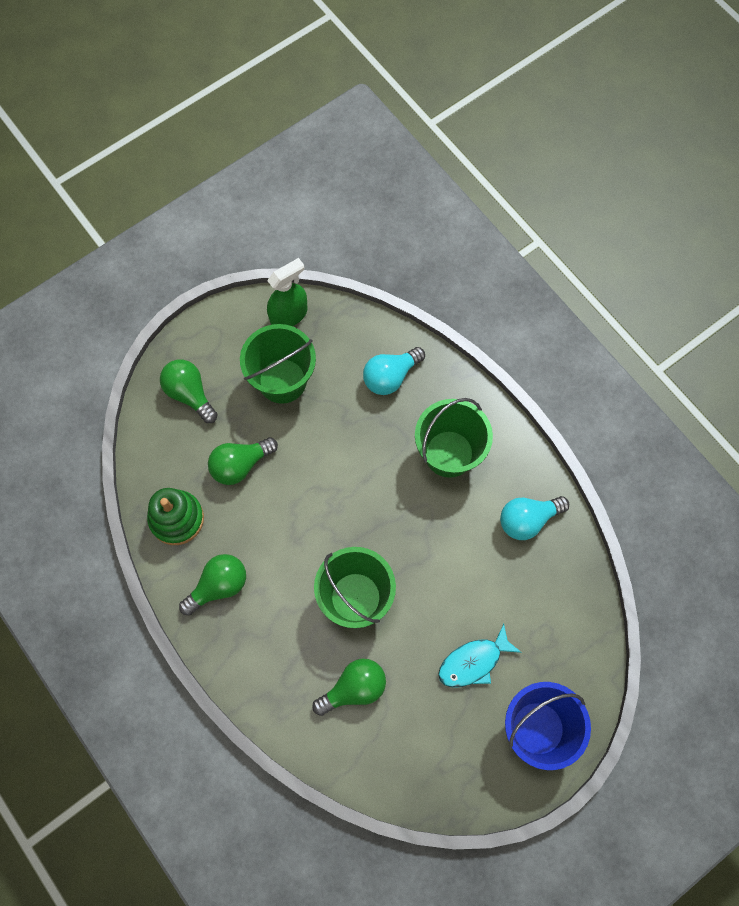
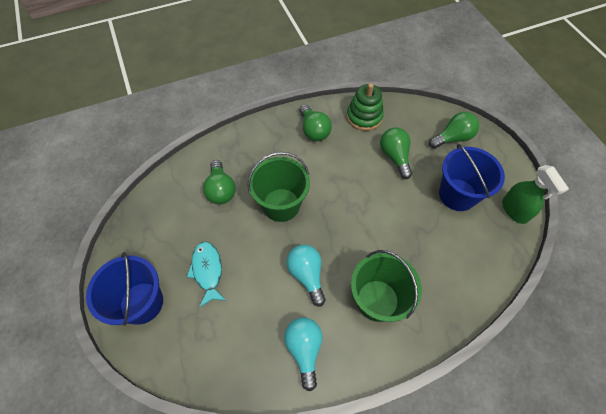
camera: 105 degrees right, 10 degrees down
green bucket [240,324,316,404] -> blue bucket [439,144,505,211]
turquoise light bulb [363,347,425,395] -> turquoise light bulb moved to [287,245,326,307]

